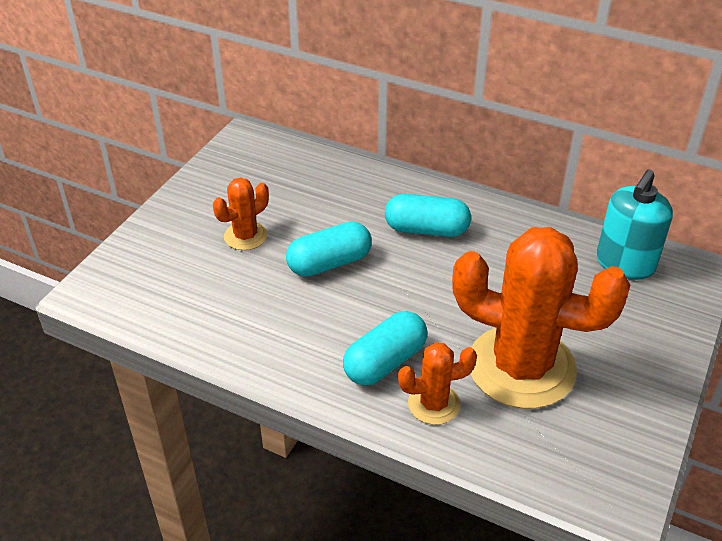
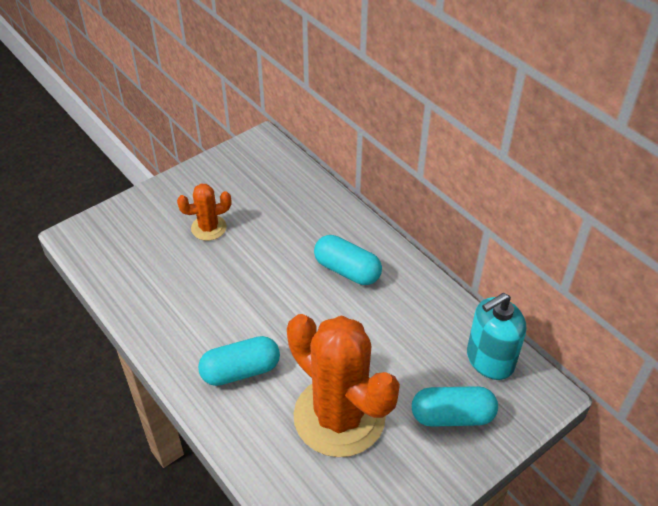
camera: 25 degrees right, 5 degrees up
turquoise capsule [286,221,372,277] -> turquoise capsule moved to [412,386,498,427]
orange cactus [398,342,477,425] -> none

